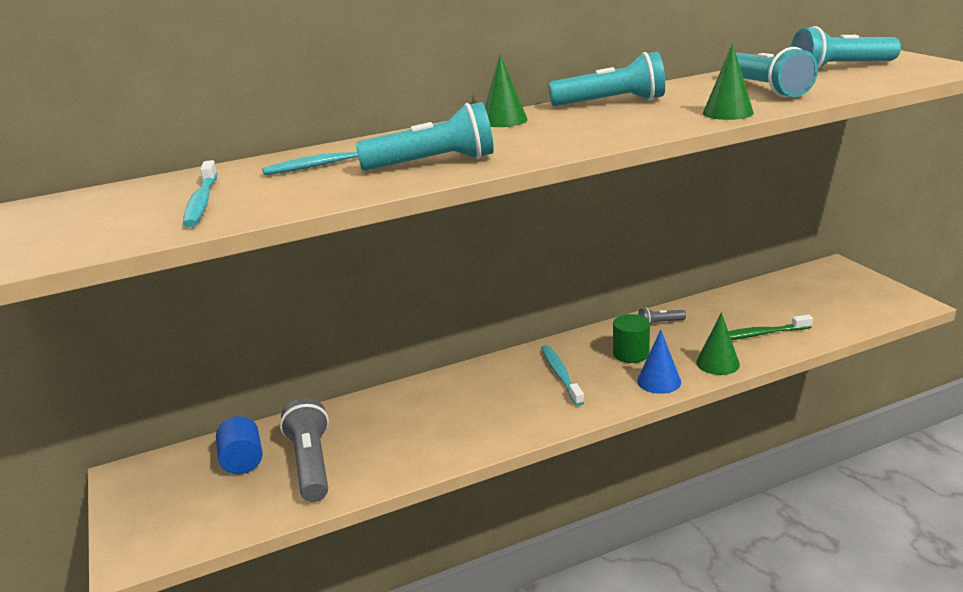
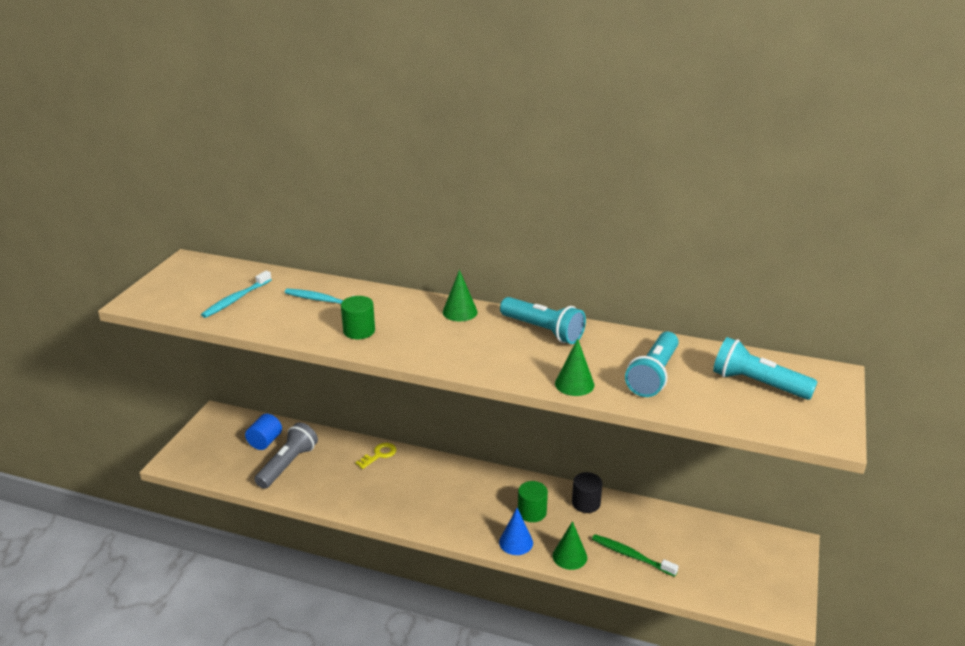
camera: 40 degrees right, 5 degrees up
turquoise flashlight [355,102,494,171] -> green cylinder [341,296,375,339]
turquoise toothbrush [541,345,584,406] -> none
grey flashlight [638,308,686,325] -> black cylinder [572,472,602,513]
none -> yellow key [355,443,396,469]

